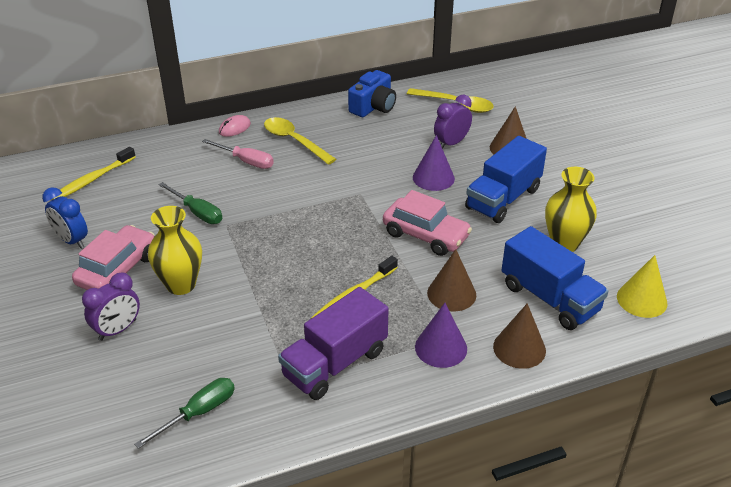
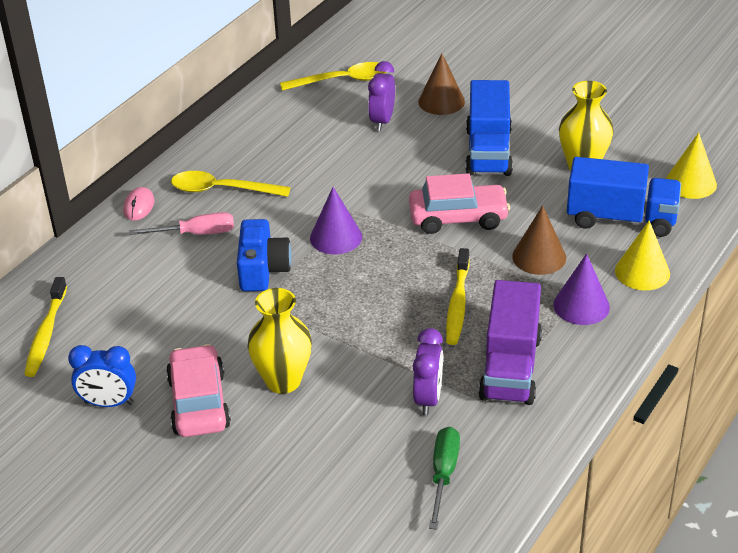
camera: 35 degrees left, 0 degrees up
purple clock [82,272,140,341] -> purple clock moved to [413,328,443,415]
green screwdriver [158,182,222,224] -> none
blue camera [348,70,396,117] -> blue camera moved to [237,219,292,291]
purple cone [413,135,455,191] -> purple cone moved to [310,187,362,254]
brown cone [493,303,546,369] -> yellow cone [615,220,670,290]

